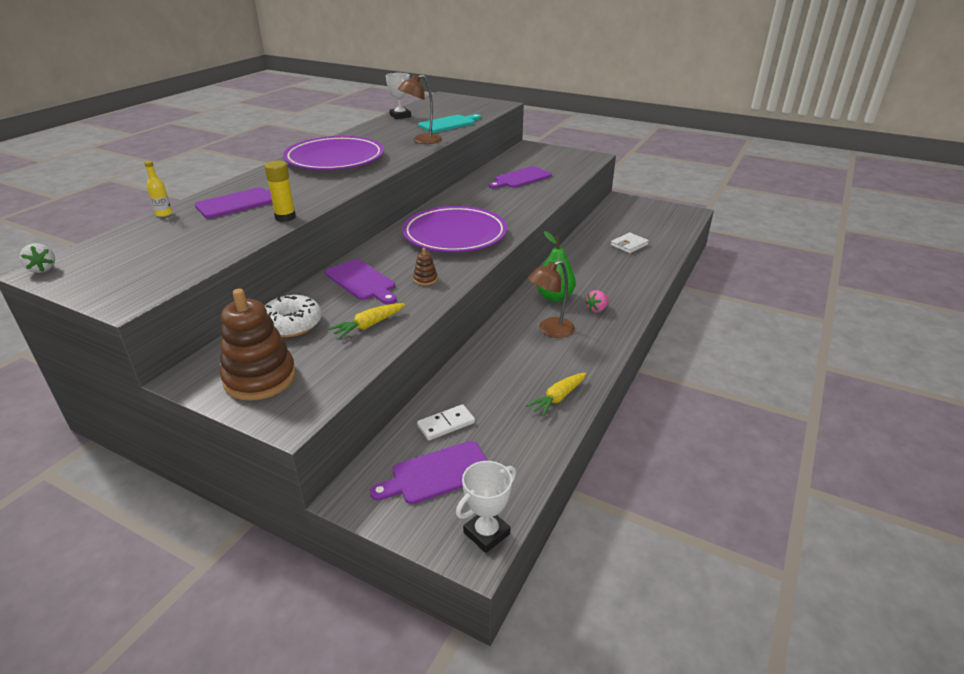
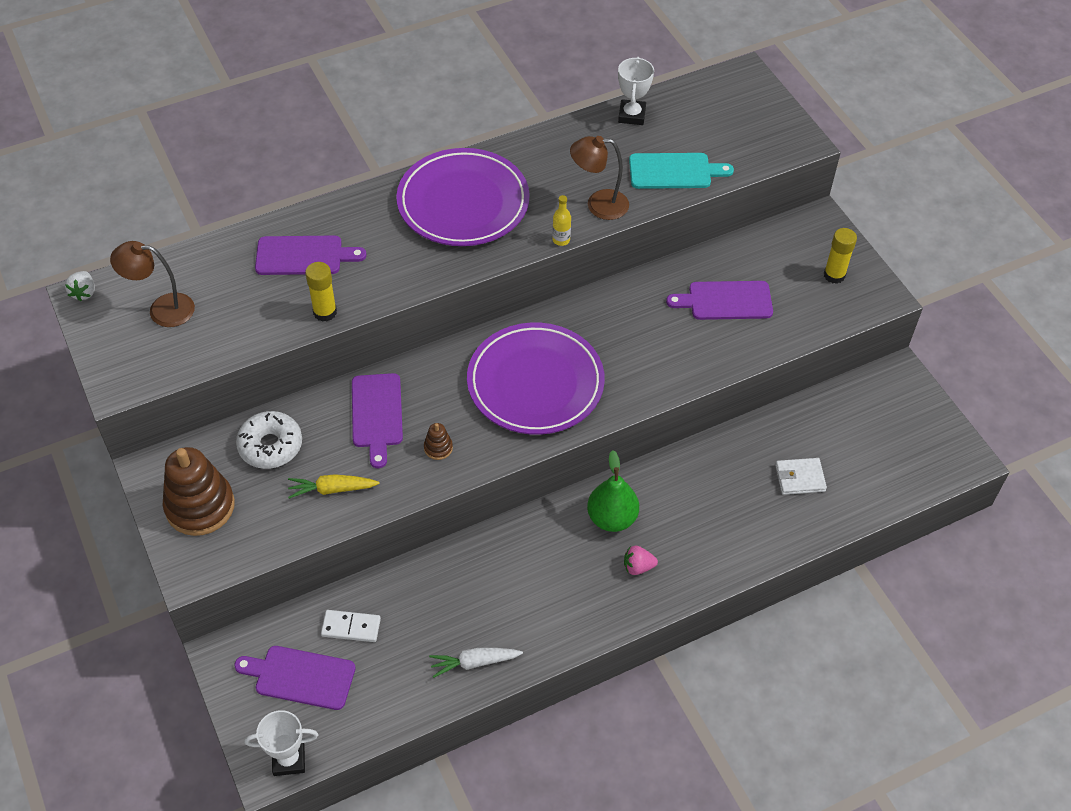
camera: 35 degrees right, 20 degrees up
yellow bottle [144,161,172,217] -> yellow bottle moved to [552,195,571,246]
yellow carrot [526,372,587,416] -> white carrot [429,648,523,678]
brown lamp [528,260,575,338] -> brown lamp moved to [110,241,195,327]
none -> yellow glue stick [824,228,857,284]

